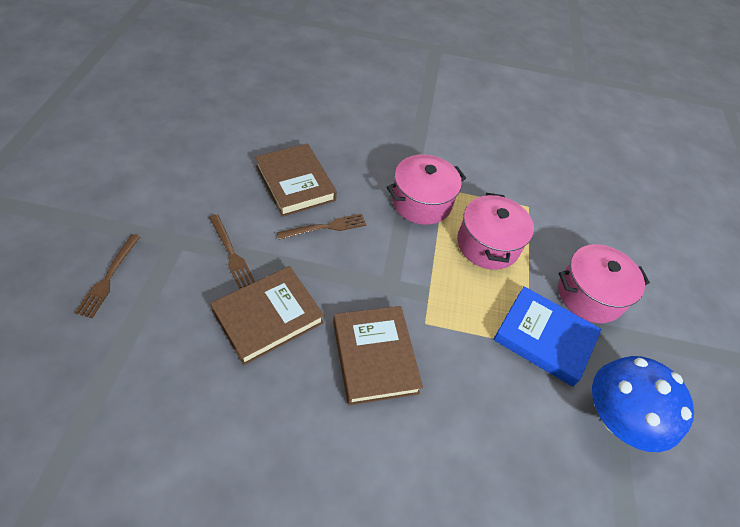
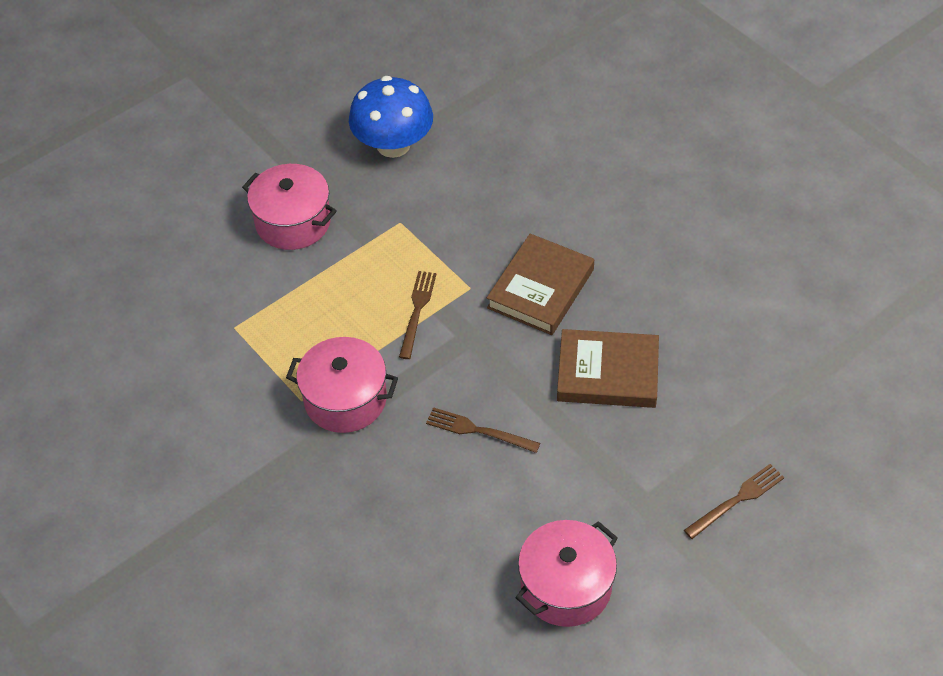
camera: 130 degrees left, 0 degrees up
brown fork [209,214,255,289] -> brown fork moved to [399,271,436,359]
brown book [255,144,337,217] -> none
pink pot [457,193,534,270] -> pink pot moved to [515,520,618,627]
blue book [493,286,602,387] -> none

